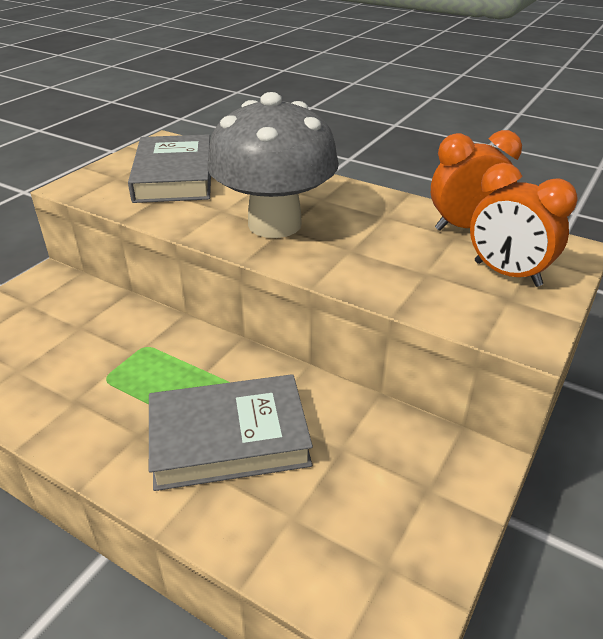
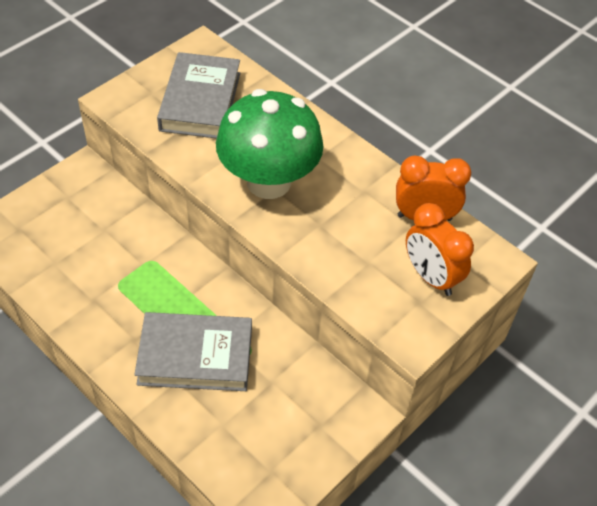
camera: 10 degrees right, 15 degrees up
grey mushroom [207,92,339,238] -> green mushroom [216,89,324,199]

